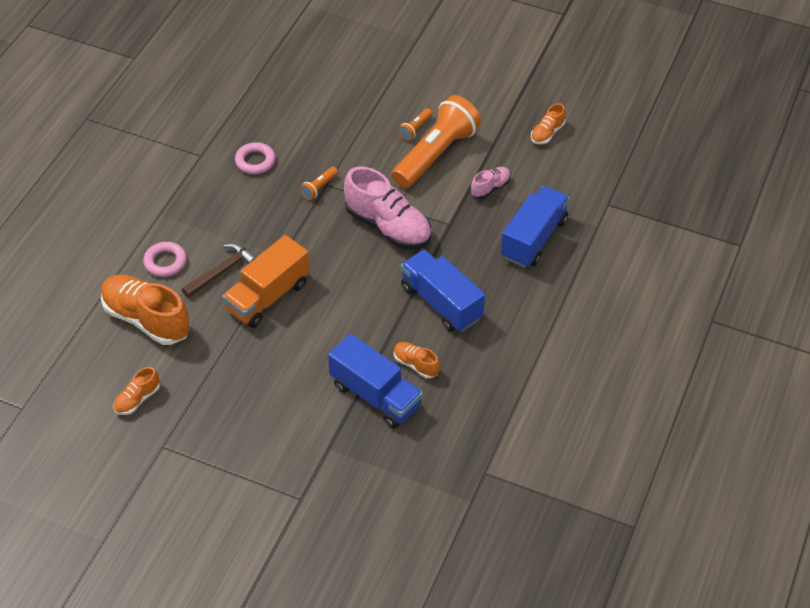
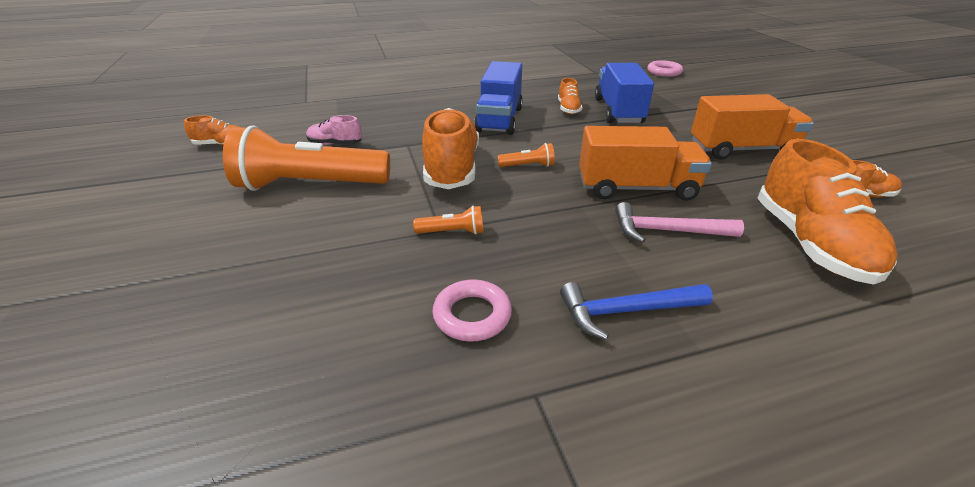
camera: 130 degrees left, 15 degrees down
pink ring [143,242,186,277] -> pink ring moved to [648,60,683,77]
brown hammer [182,243,257,298] -> pink hammer [615,202,744,243]
pink shoe [344,166,431,249] -> orange shoe [422,108,479,189]
orange flashlight [398,108,432,141] -> orange flashlight moved to [498,143,555,167]
blue truck [501,186,570,268] -> none
none -> blue hammer [560,282,713,340]
none -> orange truck [691,94,814,160]

